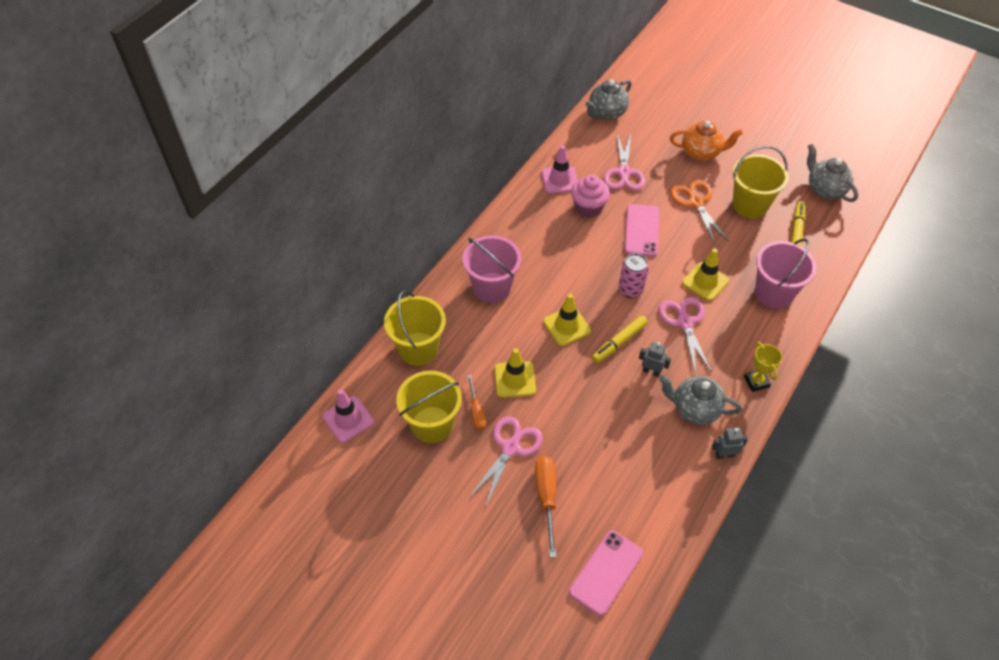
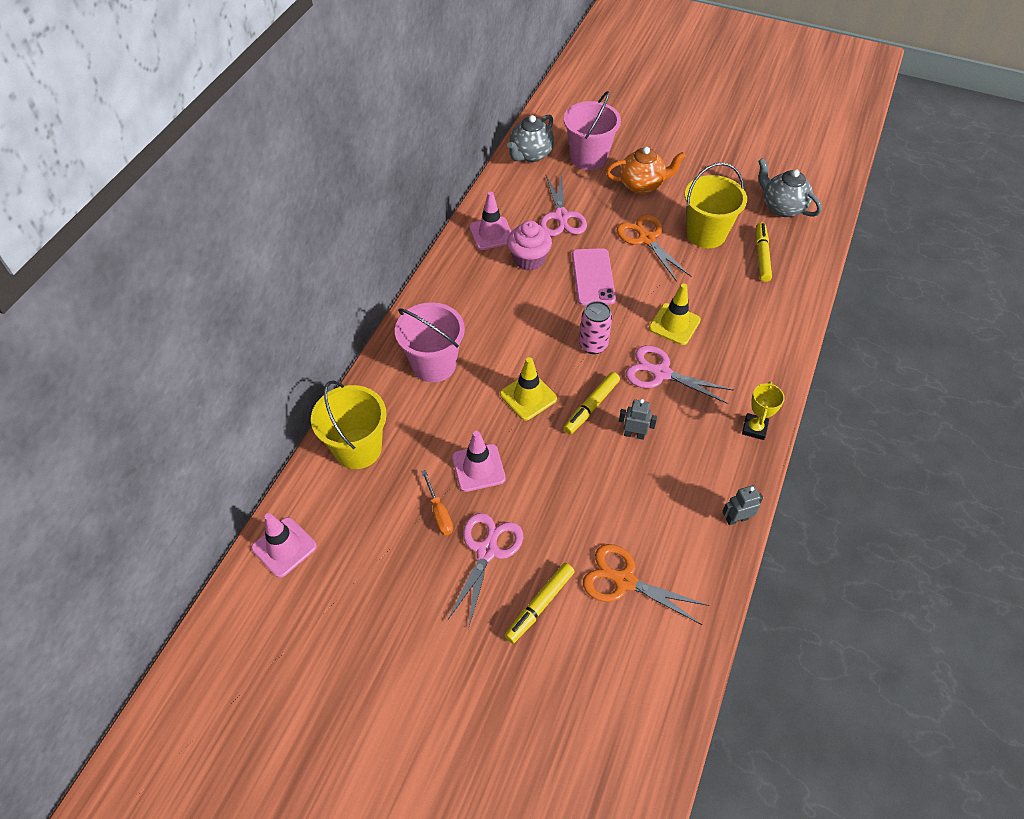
camera: 10 degrees left, 0 degrees up
yellow bucket [396,371,462,443] -> none
yellow traffic cone [495,348,536,398] -> pink traffic cone [452,431,506,492]
orange screwdriver [535,456,557,558] -> yellow marker [505,563,575,643]
pink phone [569,531,643,616] -> none
pink scissors [658,297,712,375] -> pink scissors turned 45 degrees counterclockwise [626,345,734,404]
grey teapot [659,375,742,425] -> none
yellow trophy [744,342,782,392] -> yellow trophy turned 45 degrees clockwise [742,381,785,440]
pink bucket [755,239,817,309] -> pink bucket moved to [564,91,621,170]
none -> orange scissors [583,544,709,625]

